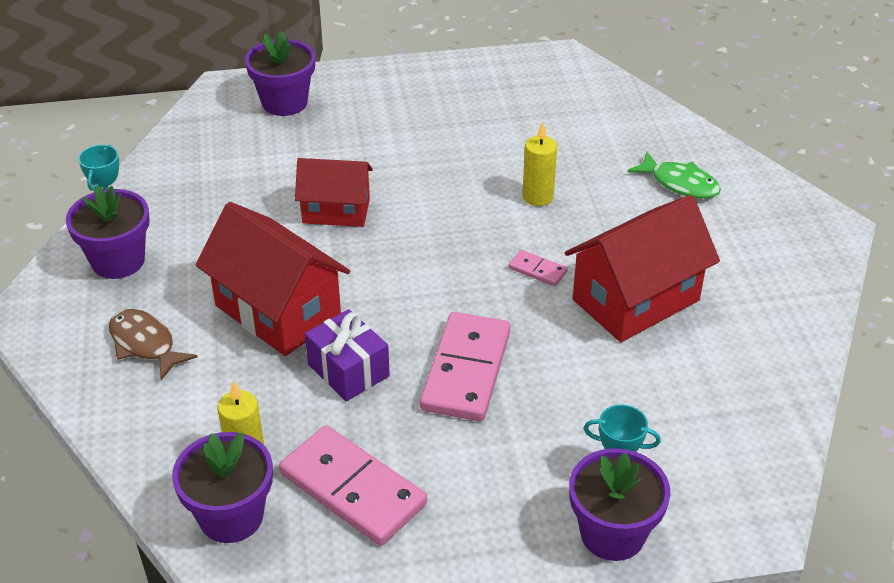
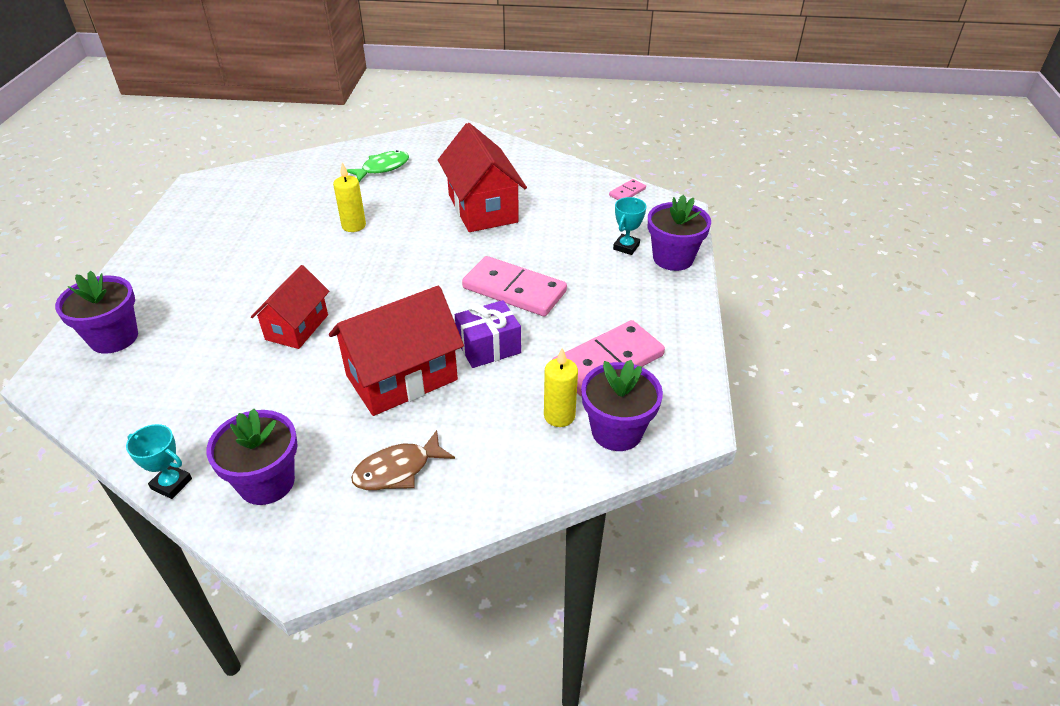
camera: 75 degrees left, 0 degrees up
pink domino [509,250,568,286] -> pink domino moved to [609,179,646,200]

